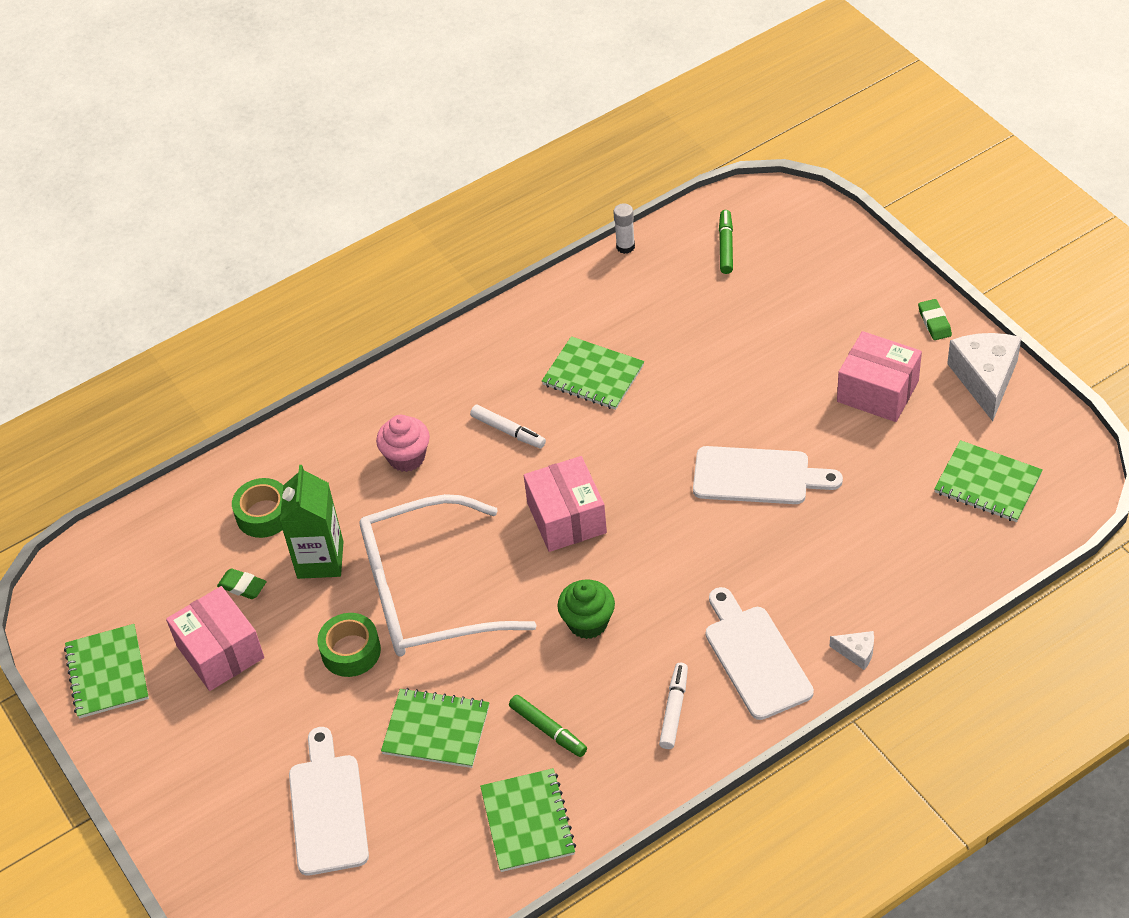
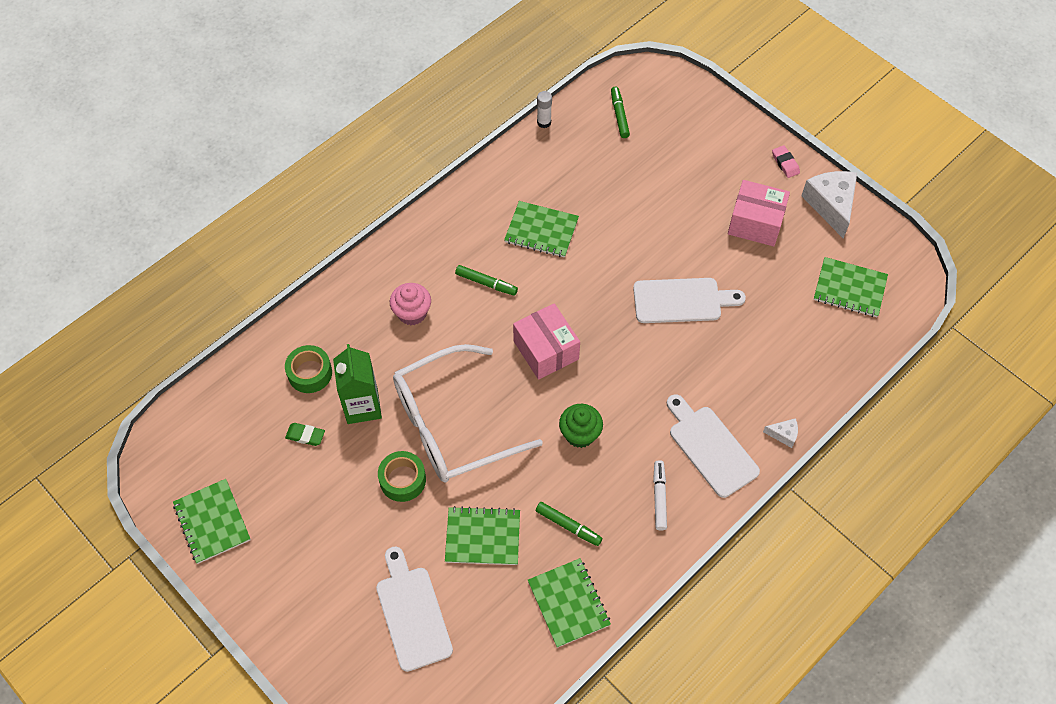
camera: 15 degrees left, 10 degrees up
pink box [166,586,264,691] -> none
white marker [470,405,546,449] -> green marker [455,265,518,296]
green eraser [918,299,952,340] -> pink eraser [772,145,800,178]

